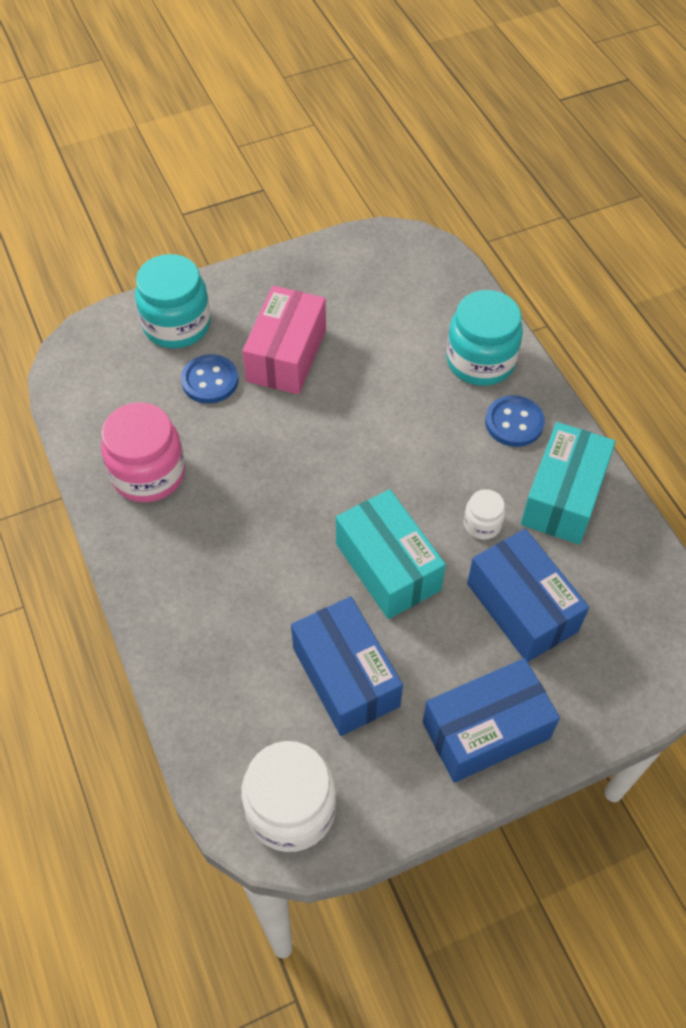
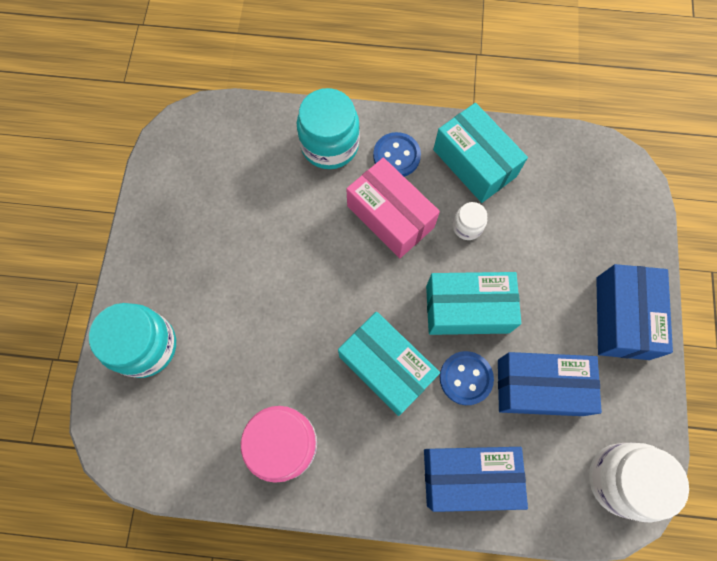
camera: 60 degrees left, 15 degrees up
blue button [181,354,239,404] -> blue button moved to [440,351,494,405]
pink box [242,286,326,395] -> pink box moved to [347,157,440,258]
blue box [467,529,589,662] -> blue box moved to [424,447,528,512]
none -> turquoise box [338,312,440,416]

